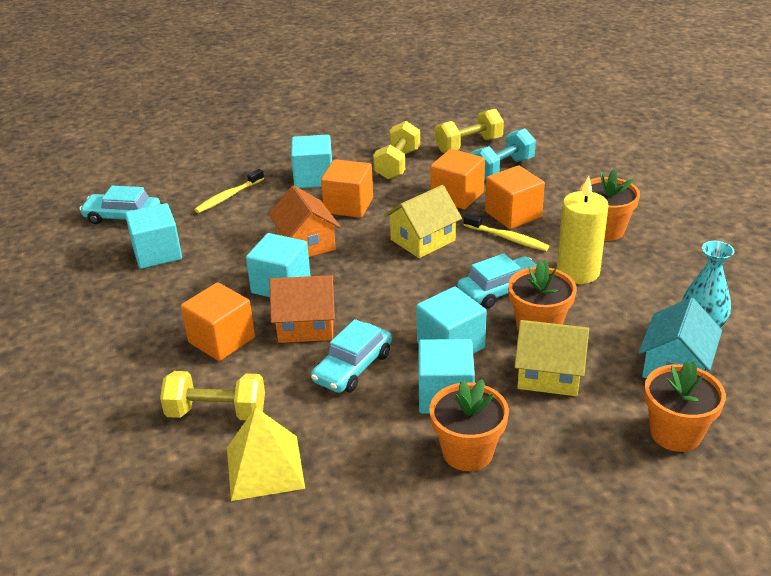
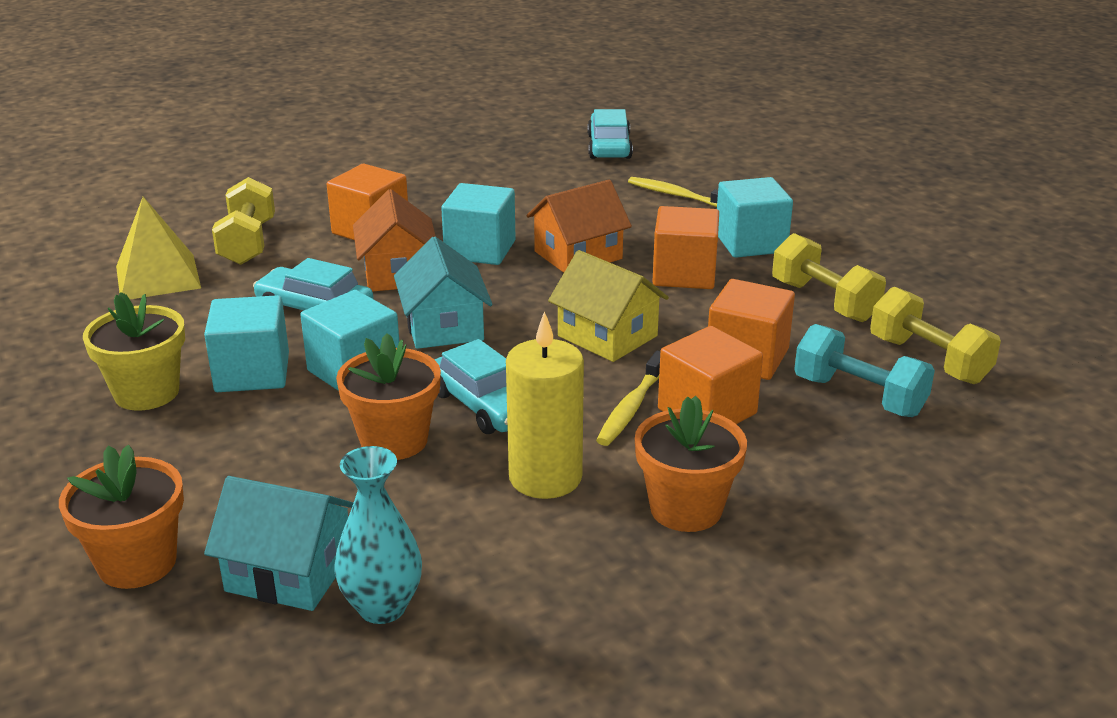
camera: 80 degrees right, 5 degrees down
turquoise cube [125,203,182,269] -> none
yellow dumbbell [373,121,420,180] -> yellow dumbbell turned 45 degrees clockwise [772,233,886,322]
orange flower pot [429,379,509,471] -> yellow flower pot [83,292,185,411]
yellow house [514,320,589,396] -> none
none -> turquoise house [394,237,493,349]

